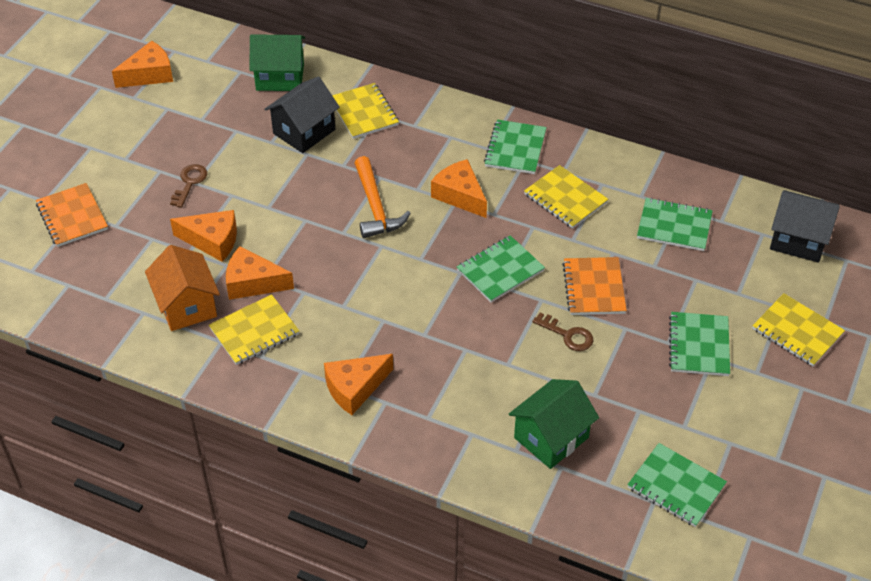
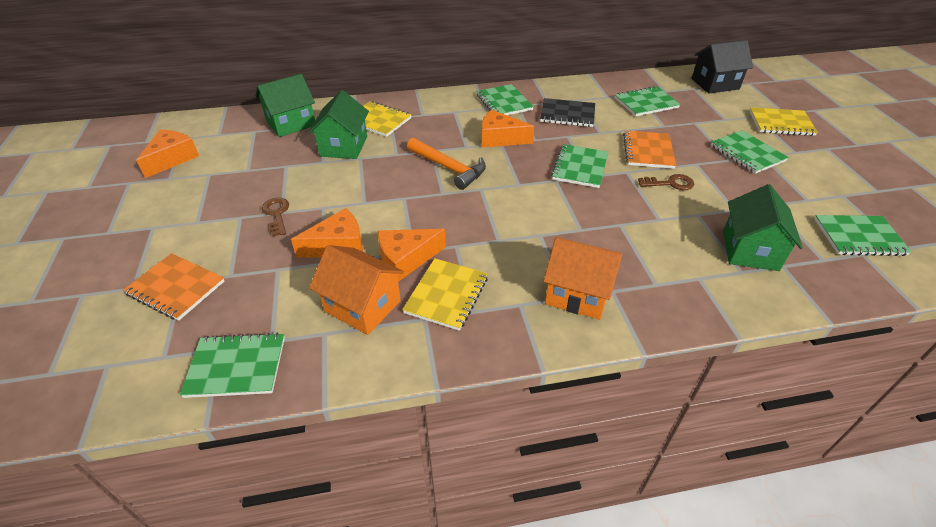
camera: 35 degrees left, 5 degrees down
black house [264,77,340,153] -> green house [308,90,369,159]
orange cheese [324,354,393,415] -> orange house [543,237,622,320]
yellow notebook [524,165,608,229] -> black notebook [540,98,595,127]
orange notebook [562,257,627,315] -> orange notebook turned 45 degrees clockwise [623,130,676,169]
none -> green notebook [180,333,285,398]

